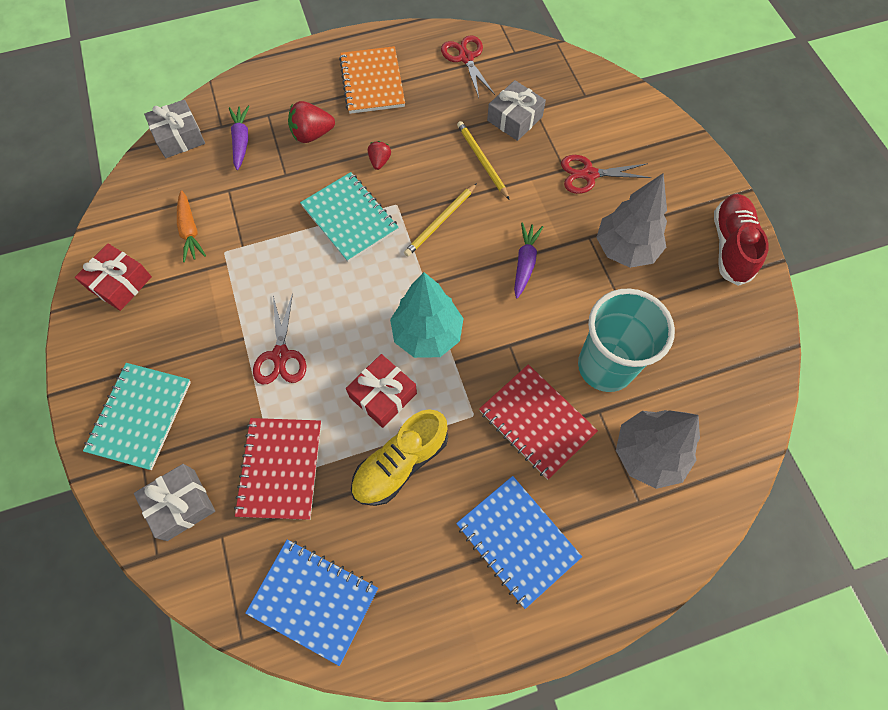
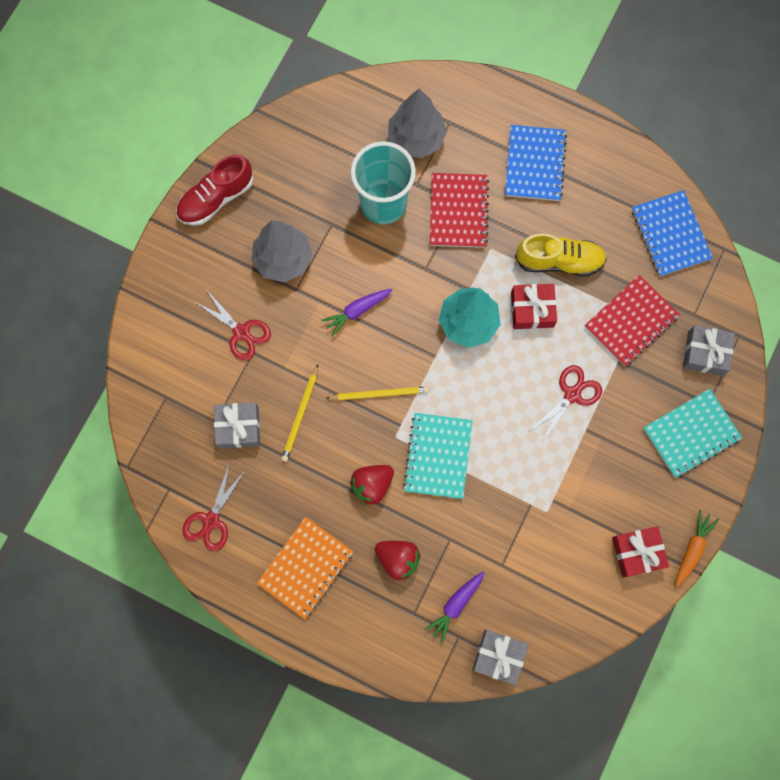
camera: 135 degrees left, 10 degrees up
orange carrot [177,190,206,262] -> orange carrot moved to [676,510,719,587]
red strawberry [368,141,391,170] -> red strawberry [350,465,394,506], size x1.68

